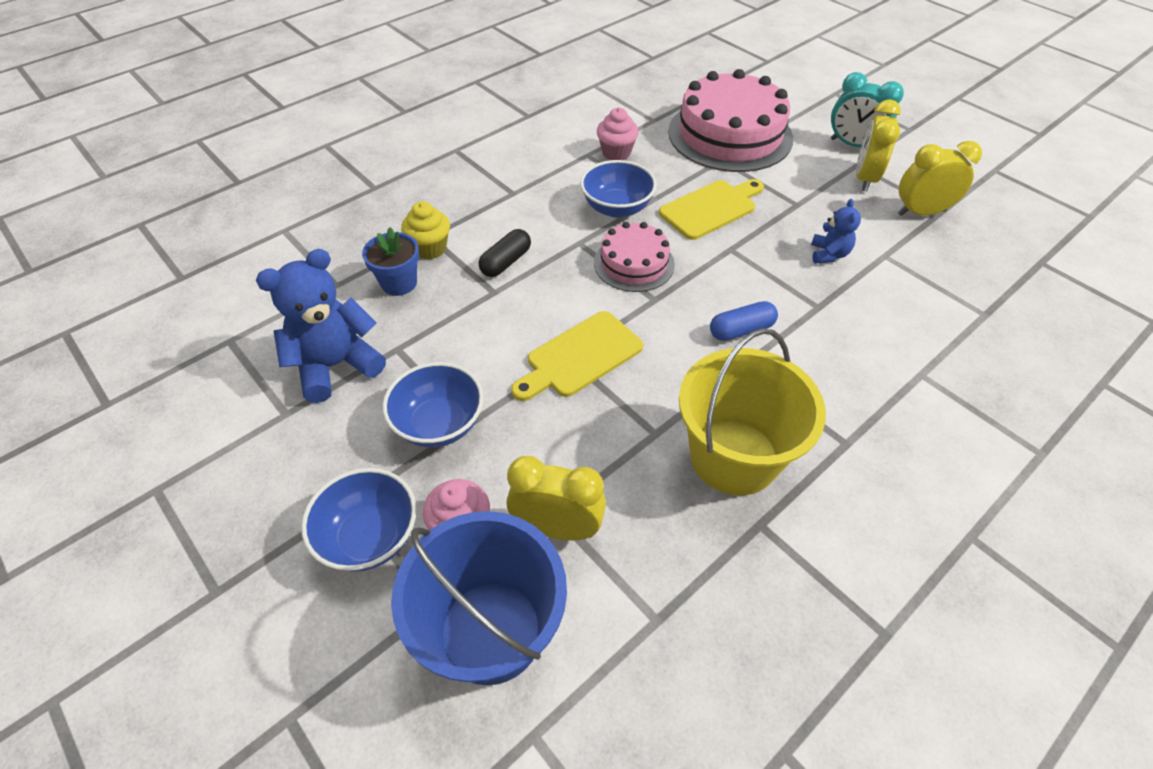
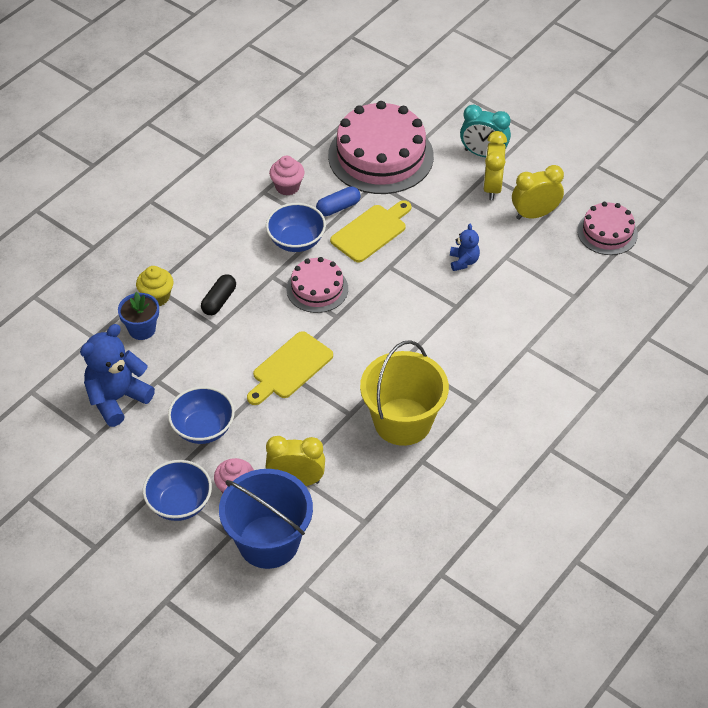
camera: 10 degrees left, 0 degrees up
blue capsule [710,301,778,341] -> blue capsule moved to [316,187,361,216]
none -> pink cake [577,202,638,255]

